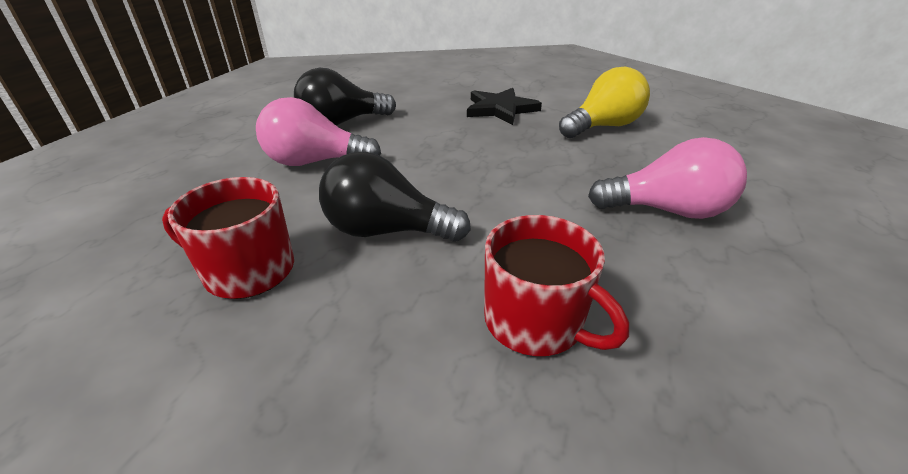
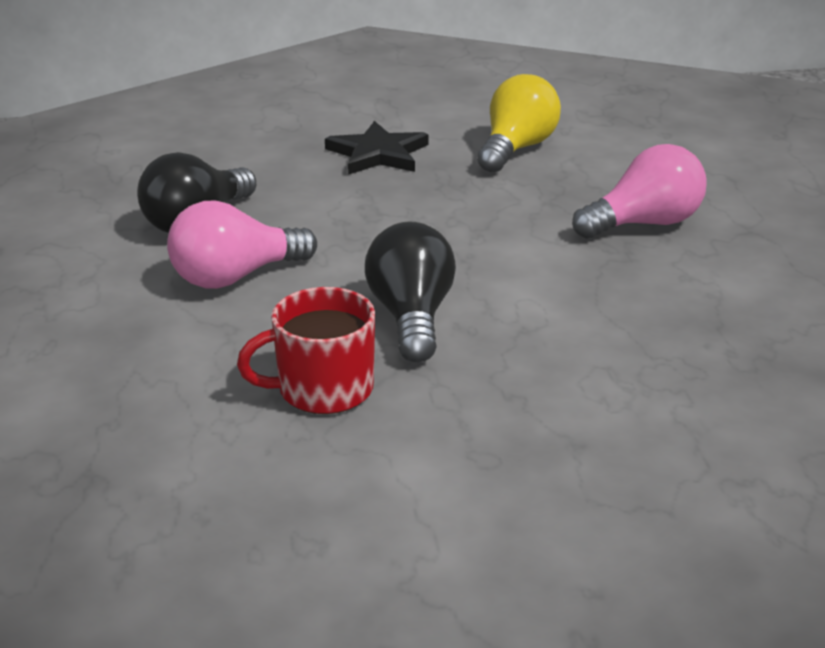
camera: 30 degrees left, 5 degrees down
black light bulb [319,152,471,242] -> black light bulb turned 105 degrees clockwise [365,222,456,362]
red mug [484,215,629,356] -> none

